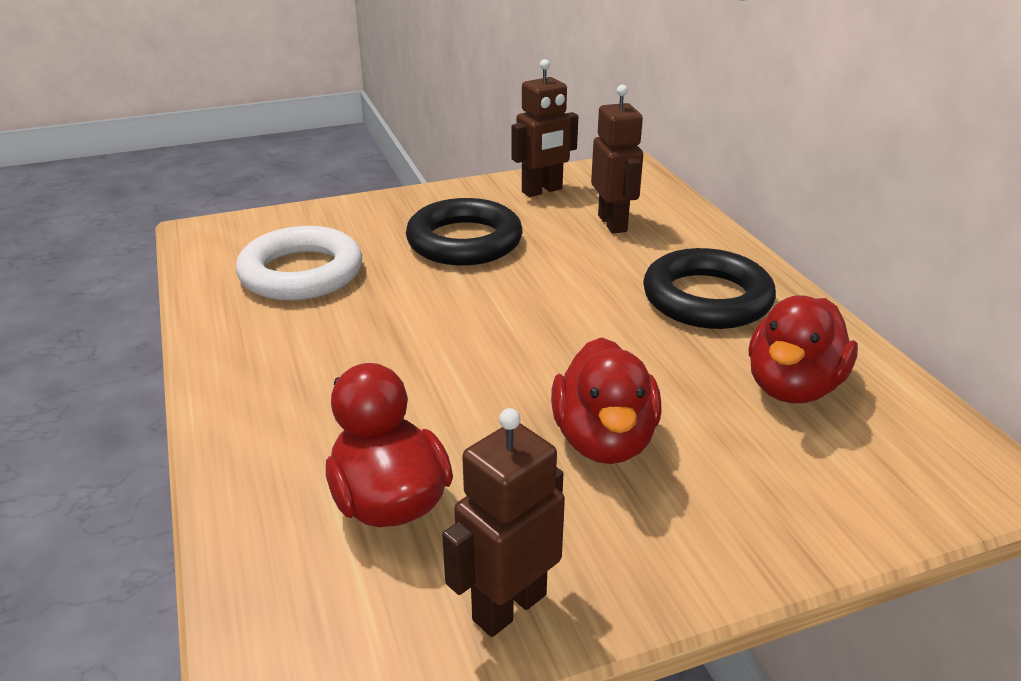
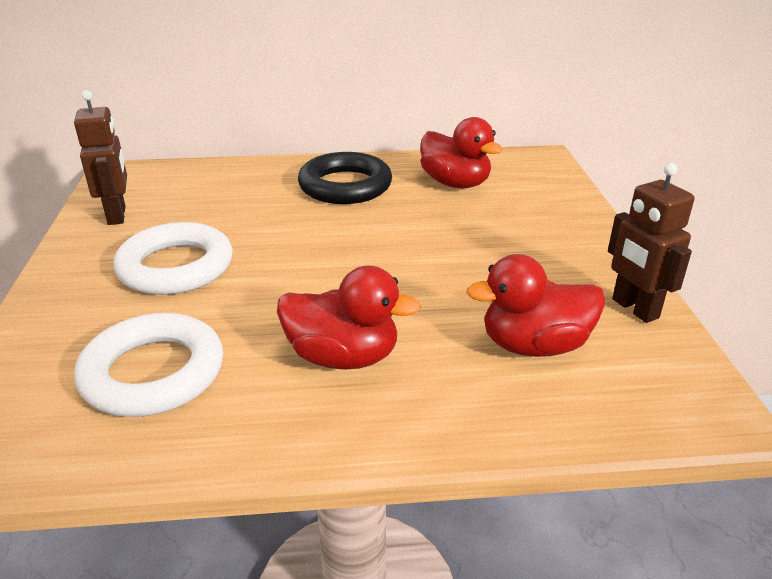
camera: 75 degrees left, 0 degrees up
black ring [406,198,523,265] -> white ring [113,222,233,295]
red duck [551,337,662,464] -> red duck moved to [277,265,421,370]
brown robot [591,85,643,233] -> none

